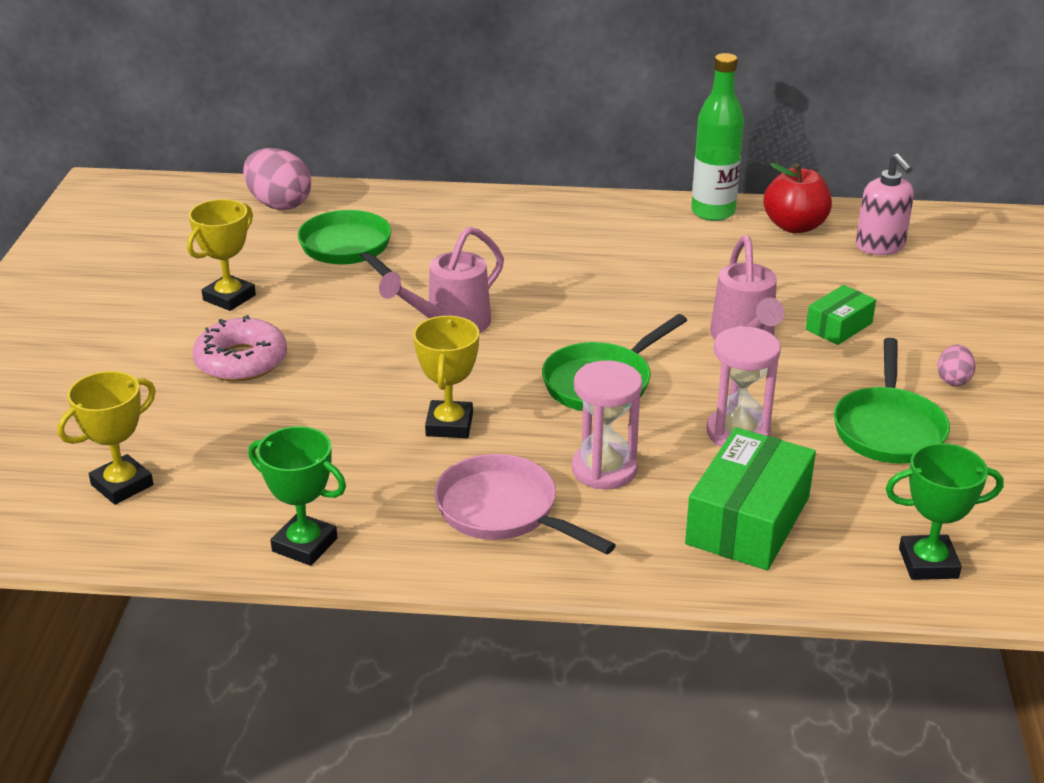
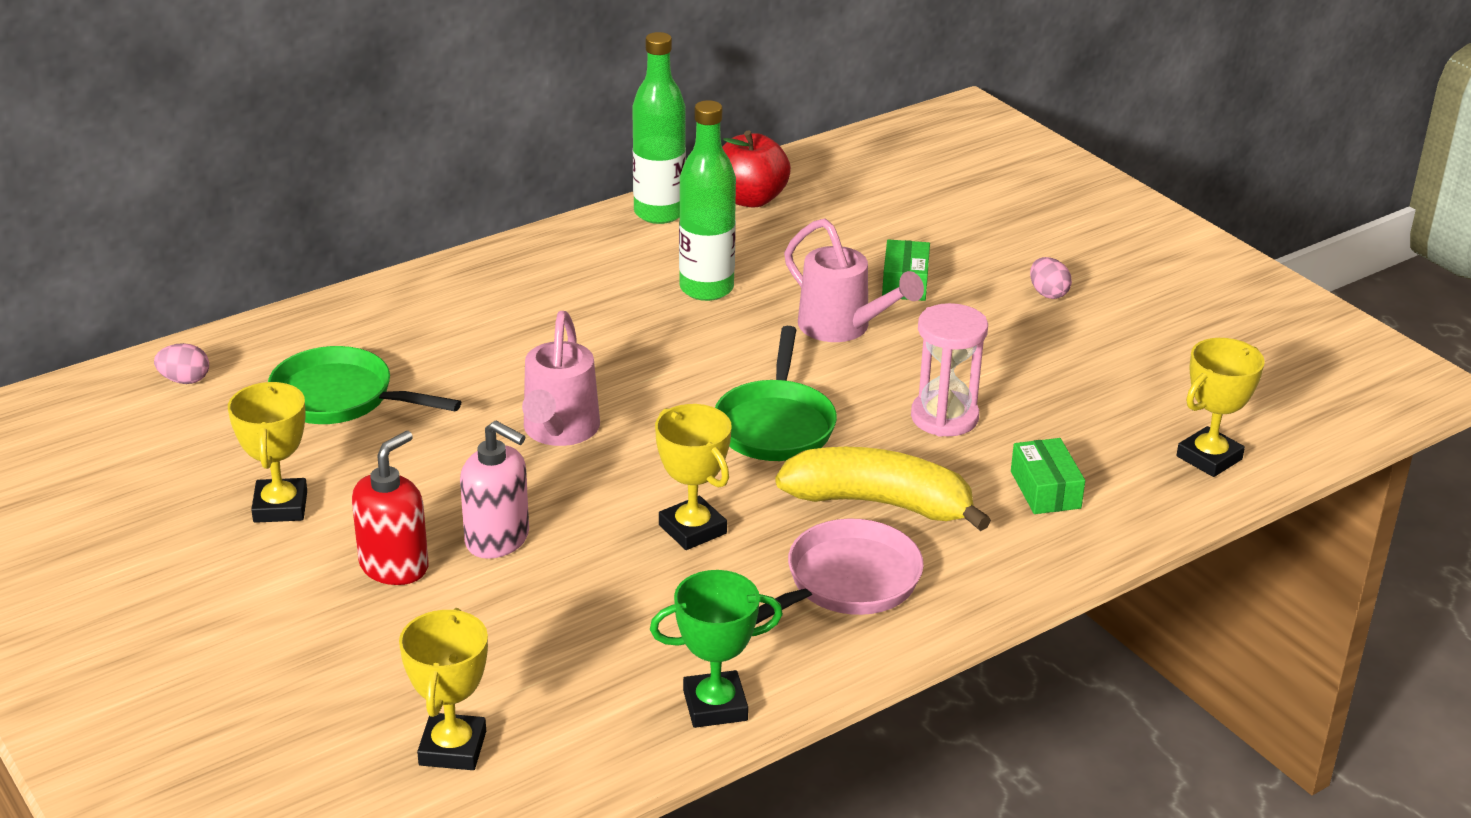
camera: 40 degrees left, 0 degrees up
pink donut [192,315,287,382] -> red soap dispenser [352,431,429,585]
pink egg [243,148,311,210] -> pink egg [154,343,209,384], size x0.52
pink pan [434,454,616,554] -> pink pan turned 135 degrees clockwise [756,518,924,624]
pink hourglass [572,361,643,489] -> yellow banana [775,447,991,531]
green box [685,427,816,570] -> green box [1011,438,1085,514], size x0.56
green pan [834,338,950,464] -> none
pink soap dispenser [856,153,914,255] -> pink soap dispenser moved to [460,421,529,559]
green trophy [886,443,1004,580] -> yellow trophy [1177,338,1265,477]
none -> green bottle [679,100,736,301]

